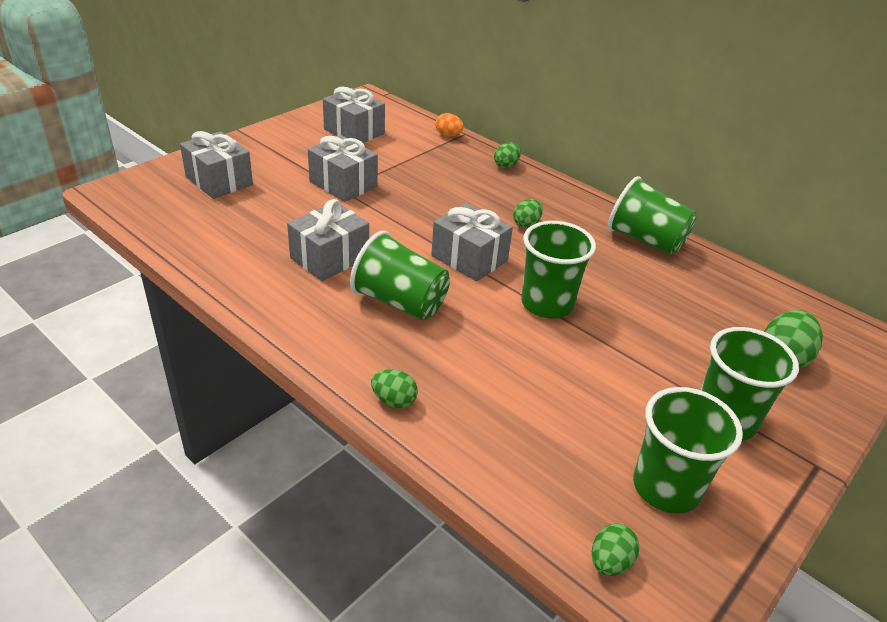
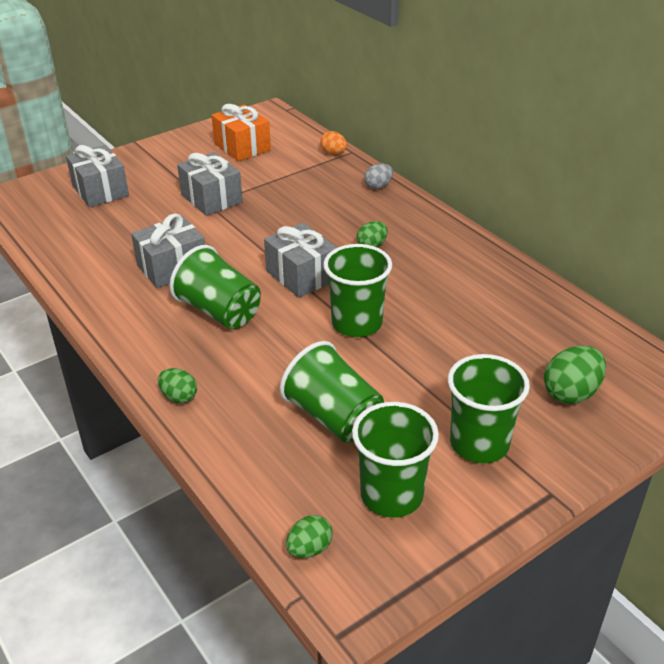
camera: 15 degrees right, 0 degrees up
grey gift [323,87,385,143] -> orange gift [211,104,271,161]
green egg [494,142,521,168] -> grey egg [364,163,393,189]
green cup [608,176,697,255] -> green cup moved to [280,341,384,443]

